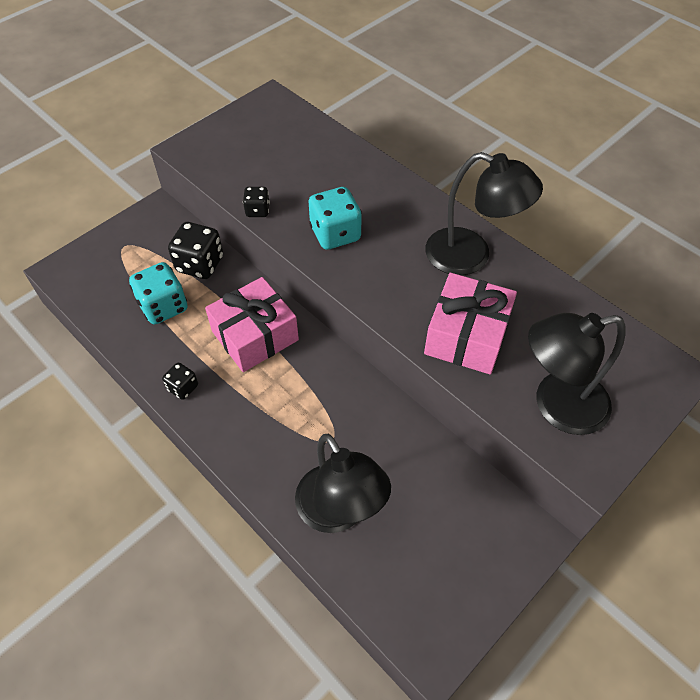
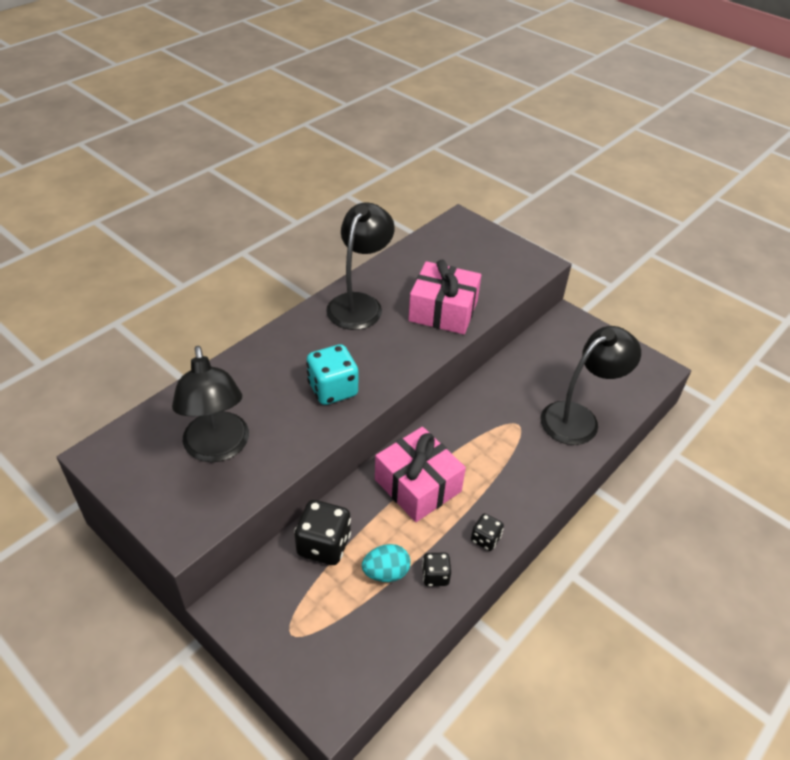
camera: 95 degrees left, 10 degrees down
turquoise dice [129,262,188,324] -> turquoise egg [362,544,411,582]
black dice [243,187,270,217] -> black dice moved to [422,552,451,586]
black lamp [528,313,626,435] -> black lamp moved to [172,346,249,462]

